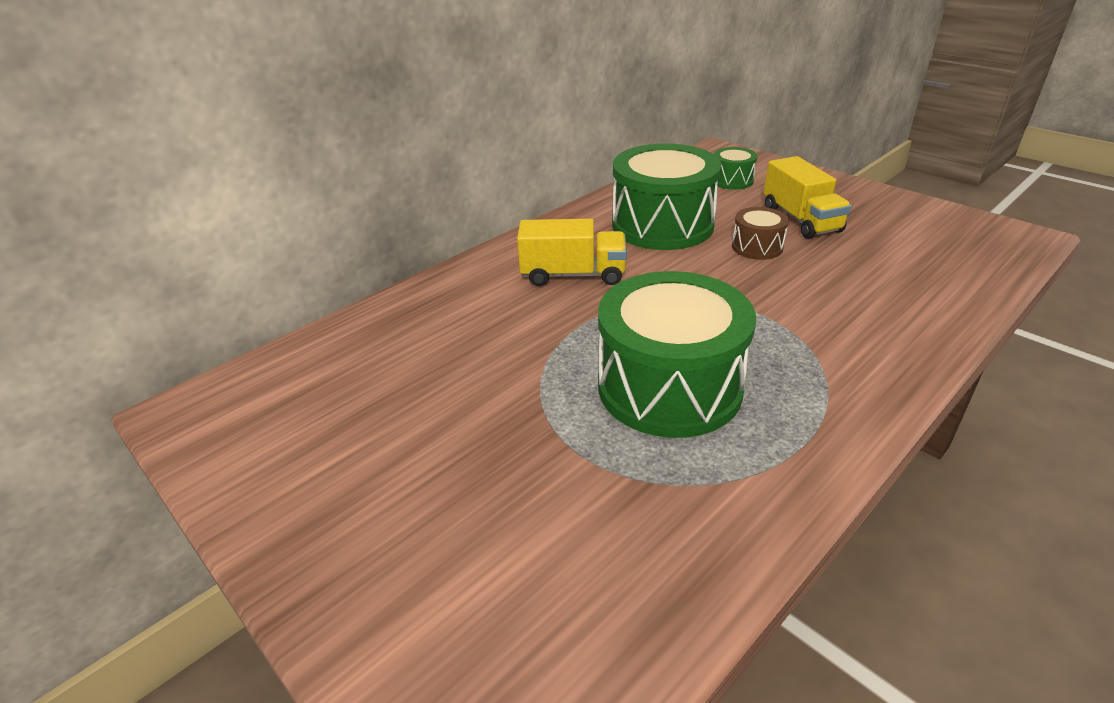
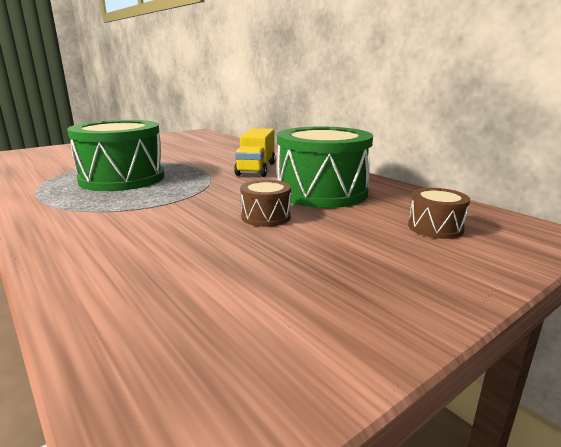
camera: 95 degrees right, 15 degrees down
green drum [714,147,758,190] -> brown drum [408,188,470,239]
yellow truck [764,156,852,239] -> none

